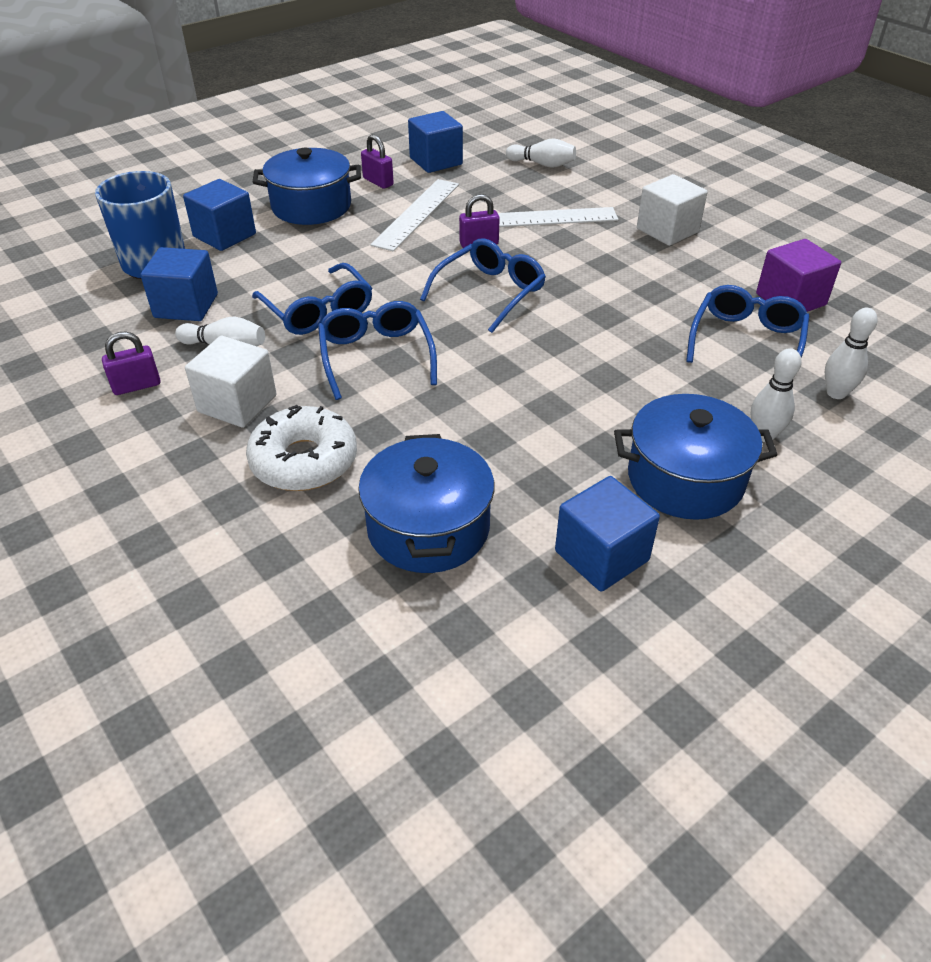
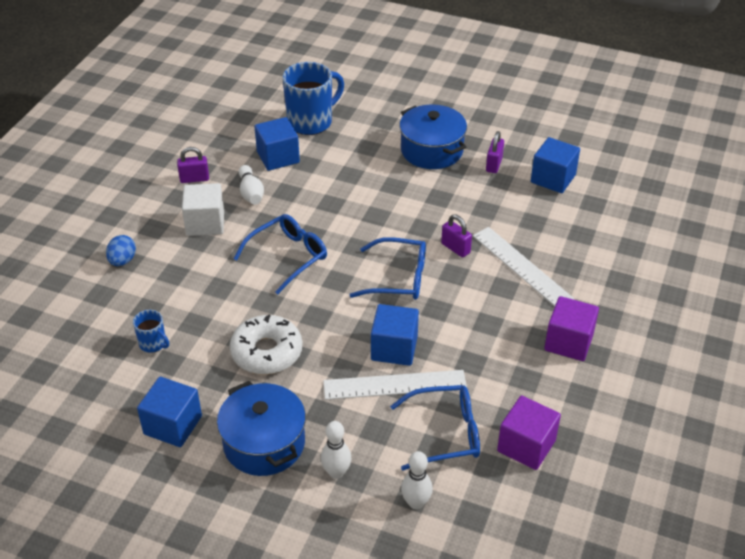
camera: 60 degrees right, 0 degrees up
purple padlock [102,332,161,395] -> purple padlock turned 45 degrees counterclockwise [177,147,209,183]
blue cube [183,179,256,251] -> blue cube moved to [371,304,419,366]
white donut [246,405,357,491] -> white donut moved to [230,315,303,375]
blue glasses [252,263,372,335] -> none
blue pot [358,434,495,573] -> blue mug [133,310,169,353]
white ruler [370,179,459,251] -> white ruler moved to [323,370,467,400]
white bowling pin [506,138,576,168] -> none
white cube [637,174,707,246] -> purple cube [544,296,599,361]
none -> blue egg [106,235,136,266]

